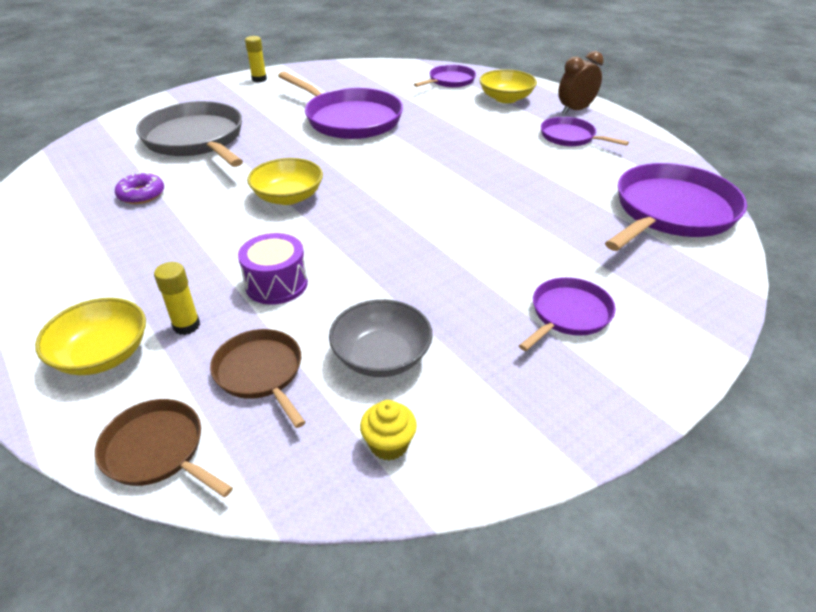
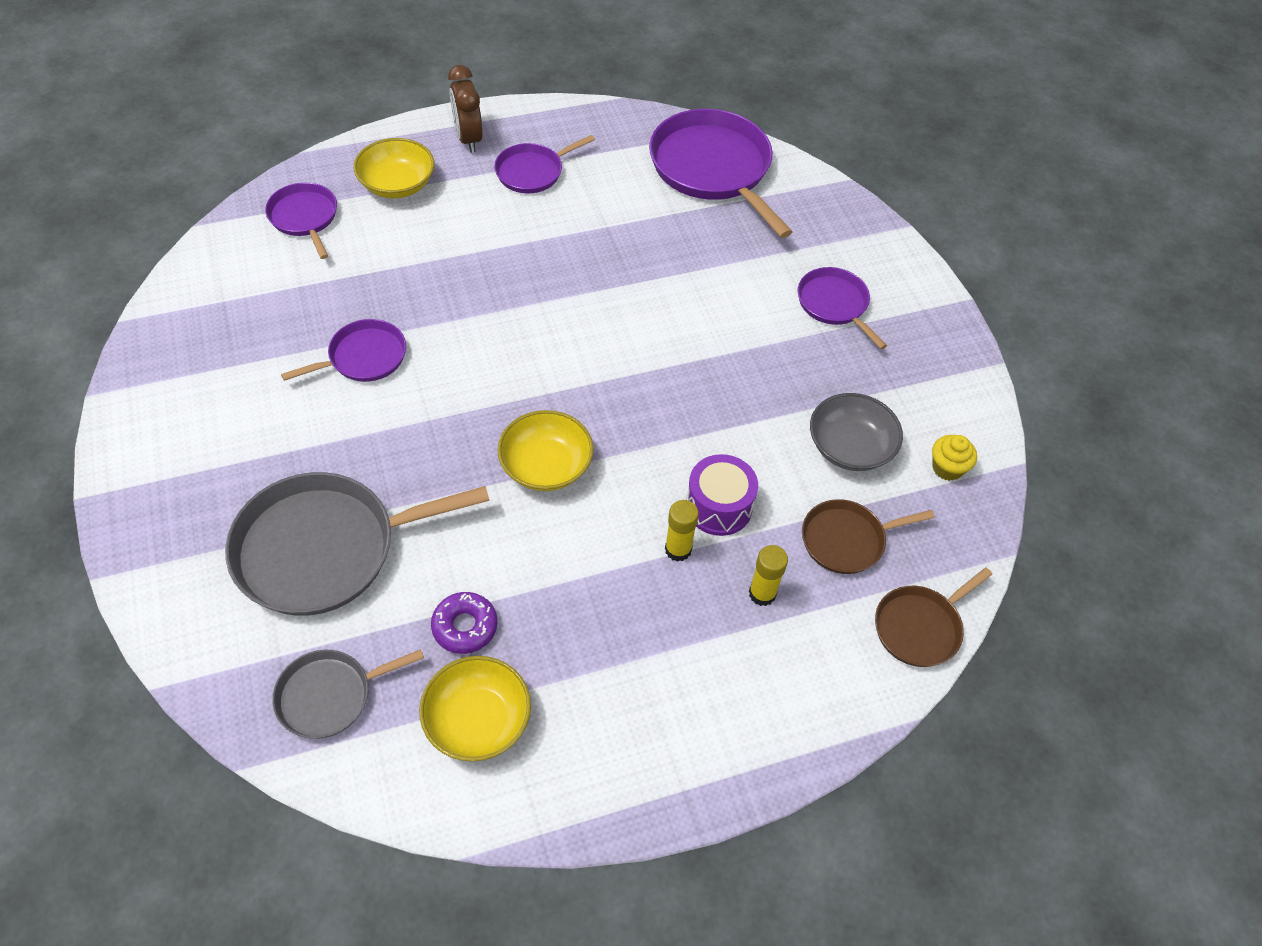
camera: 75 degrees left, 15 degrees up
yellow bowl [35,298,146,375] -> yellow bowl moved to [419,656,531,761]
yellow glue stick [245,36,267,82] -> yellow glue stick moved to [665,500,699,562]
purple pan [278,71,403,139] -> purple pan [281,319,406,382], size x0.54
none -> grey pan [272,649,424,739]

